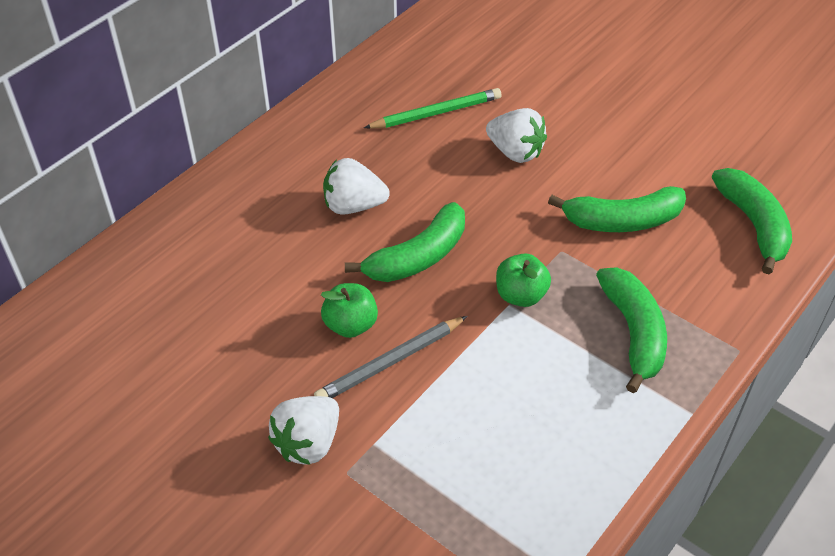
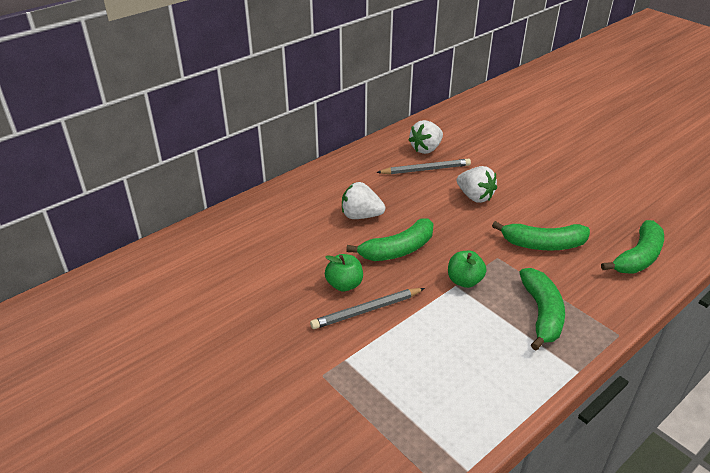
camera: 10 degrees right, 10 degrees down
white strawberry [268,396,339,465] -> white strawberry moved to [409,120,443,154]
green pencil [364,88,501,129] -> grey pencil [376,159,471,175]
green banana [712,168,792,274] -> green banana turned 45 degrees clockwise [601,220,664,274]

